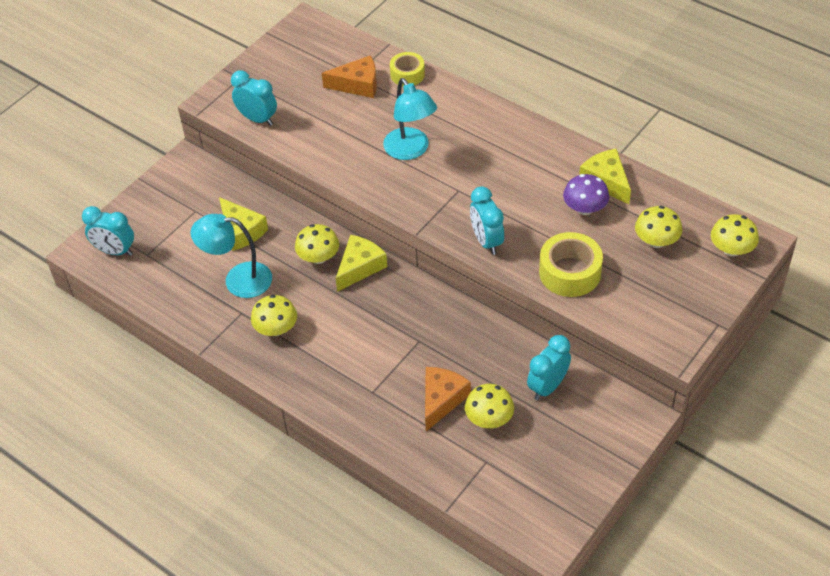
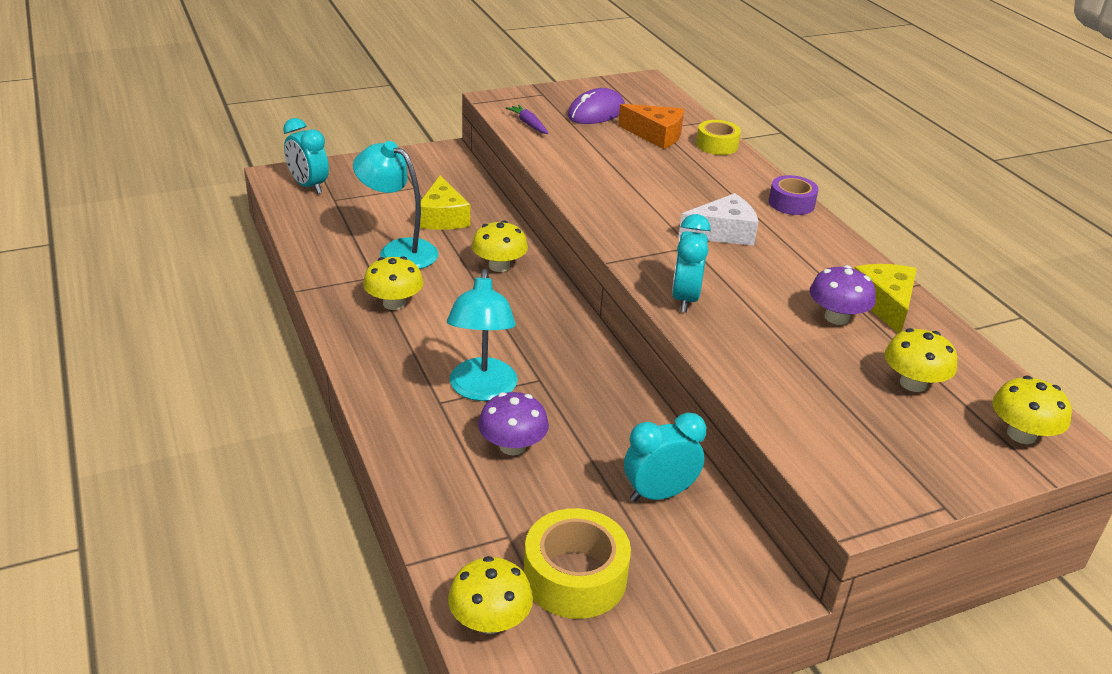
camera: 25 degrees right, 15 degrees down
turquoise clock [231,70,277,126] -> purple carrot [506,105,549,134]
yellow cheese [336,235,387,292] -> none
turquoise lamp [383,78,437,160] -> turquoise lamp moved to [447,269,518,401]
orange cheese [425,367,471,431] -> purple mushroom [478,392,549,455]
yellow mushroom [465,384,514,428] -> yellow mushroom moved to [448,556,533,634]
yellow tape [539,232,603,297] -> yellow tape moved to [524,508,631,619]
none -> purple mouse [568,88,625,124]
none -> white cheese [678,193,758,246]
none -> purple tape [769,175,819,215]

